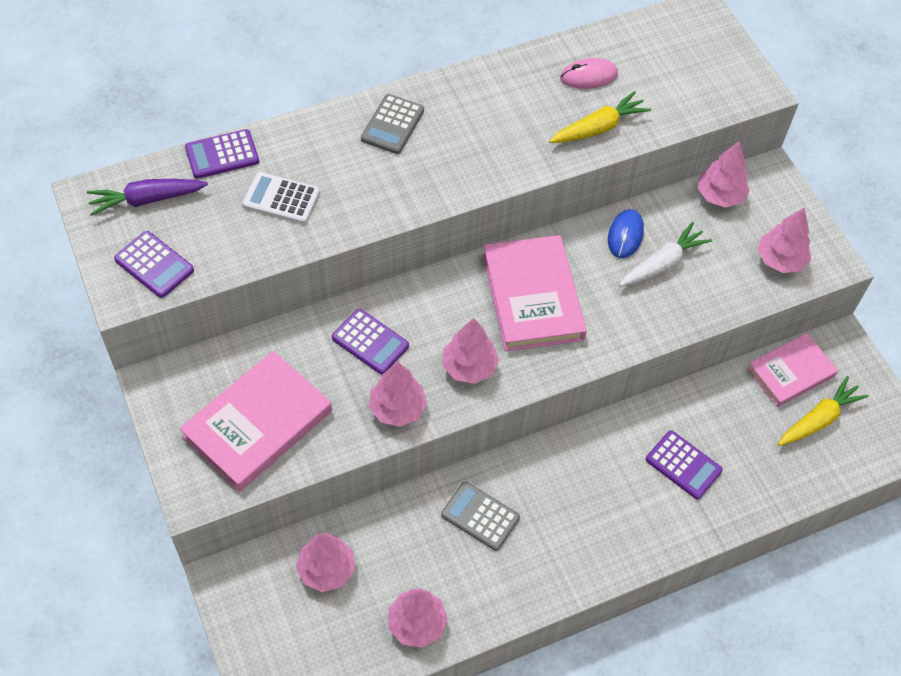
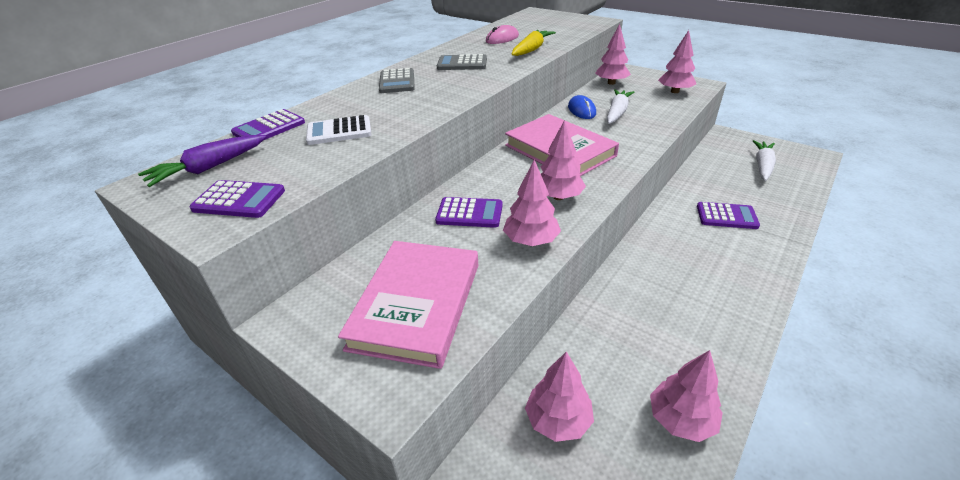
camera: 25 degrees left, 20 degrees down
grey calculator [441,482,520,551] -> grey calculator moved to [437,54,487,70]
pink book [747,333,838,407] -> none
yellow carrot [778,376,868,446] -> white carrot [753,140,776,181]

